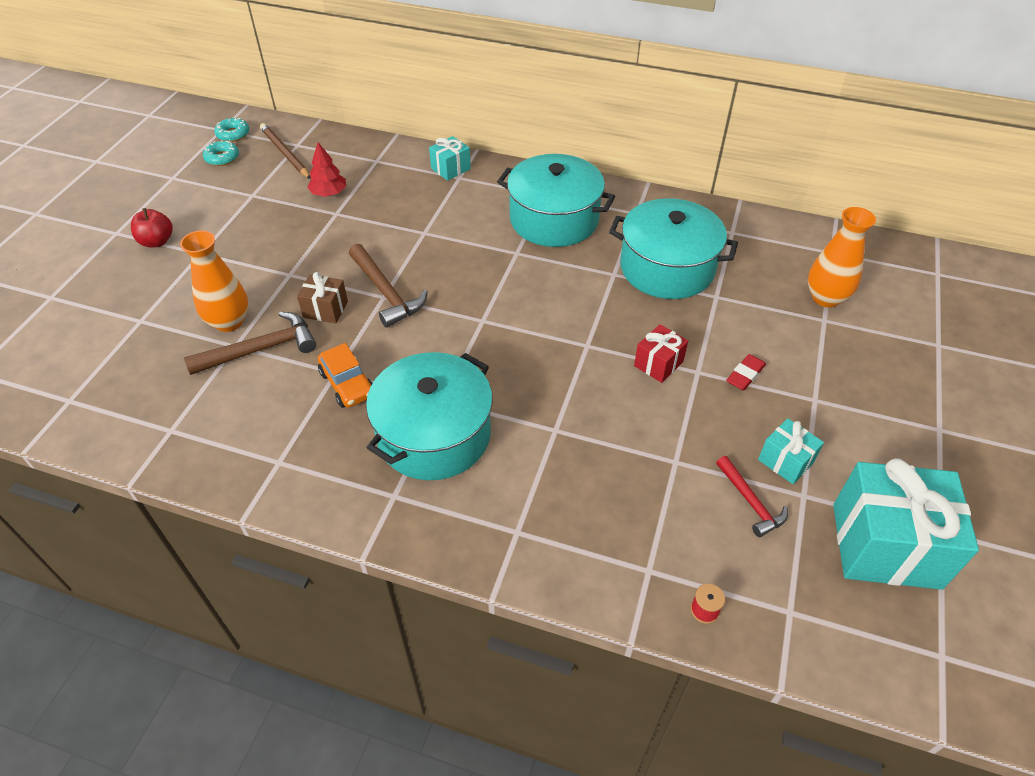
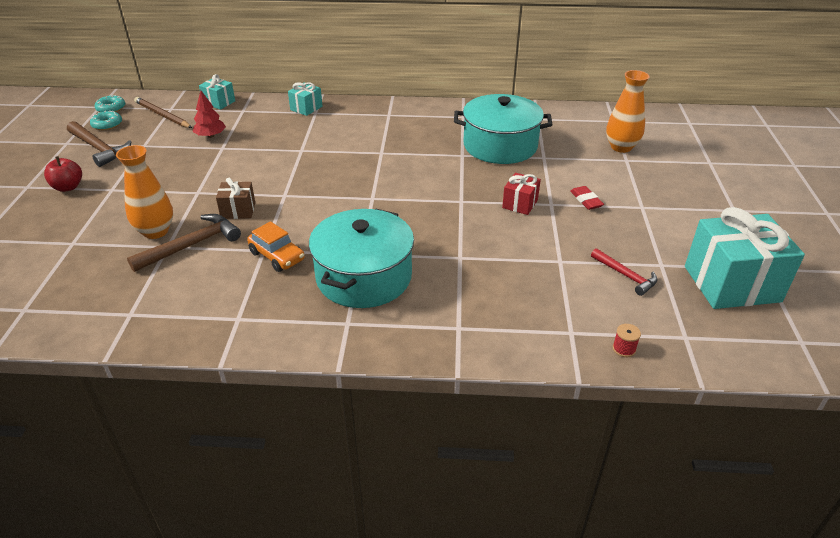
camera: 15 degrees left, 10 degrees down
brown hammer [349,244,428,328] -> brown hammer moved to [67,121,131,167]
turquoise pot [497,154,615,247] -> none
red eraser [726,354,766,391] -> red eraser turned 45 degrees counterclockwise [570,186,604,210]
turquoise gift [758,418,824,484] -> turquoise gift moved to [199,74,235,110]

